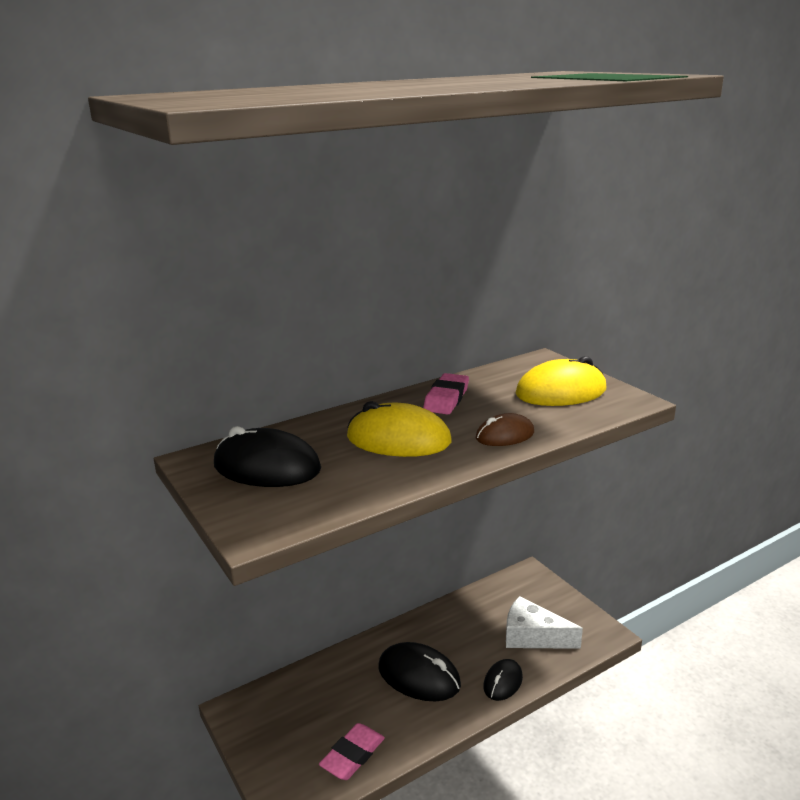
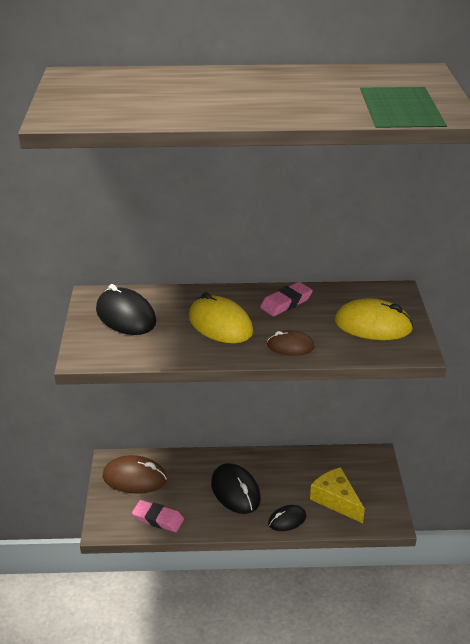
camera: 30 degrees right, 10 degrees up
pink eraser [319,723,385,780] -> pink eraser turned 45 degrees clockwise [132,500,184,532]
white cheese [506,596,583,649] -> yellow cheese [310,467,365,523]
none -> brown mouse [102,455,167,494]

